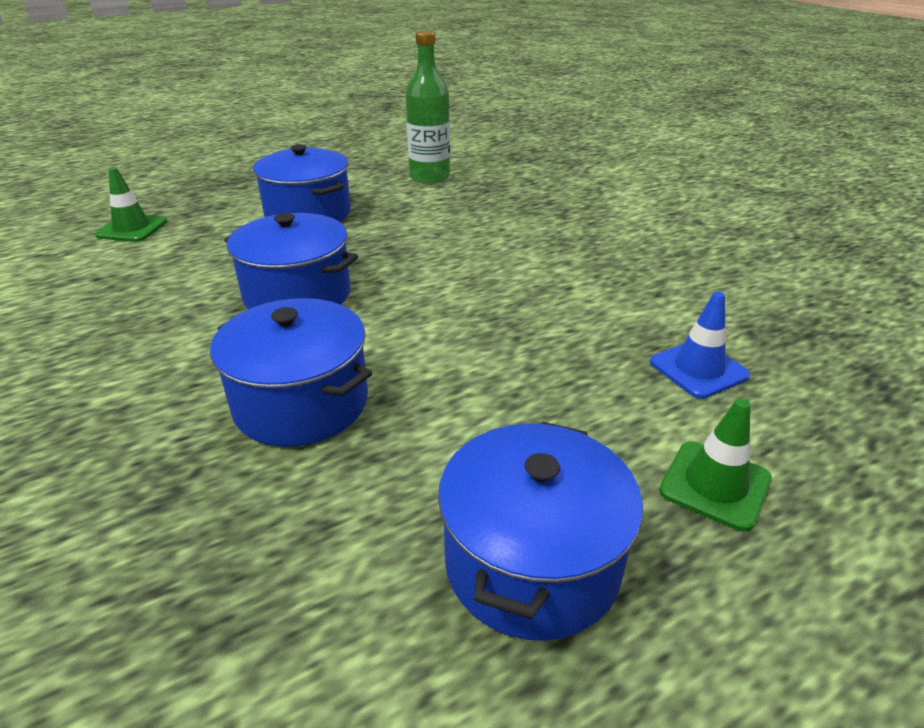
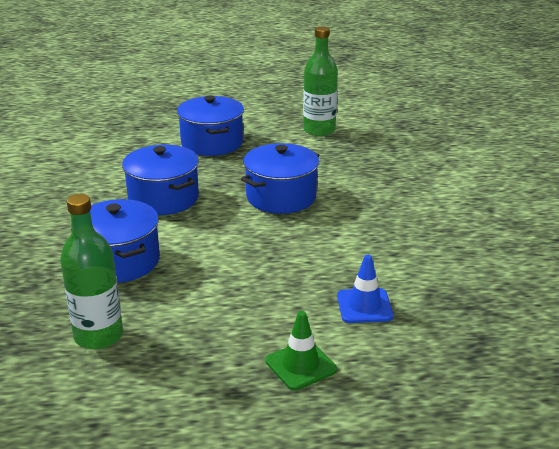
camera: 25 degrees right, 5 degrees down
green traffic cone [95,167,167,242] -> none
blue pot [438,422,643,641] -> blue pot moved to [241,143,320,214]
none -> green bottle [60,194,123,350]

